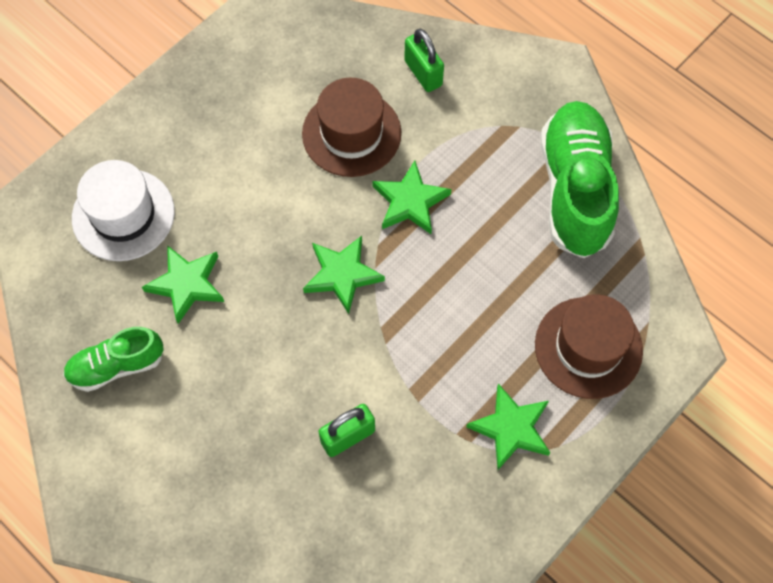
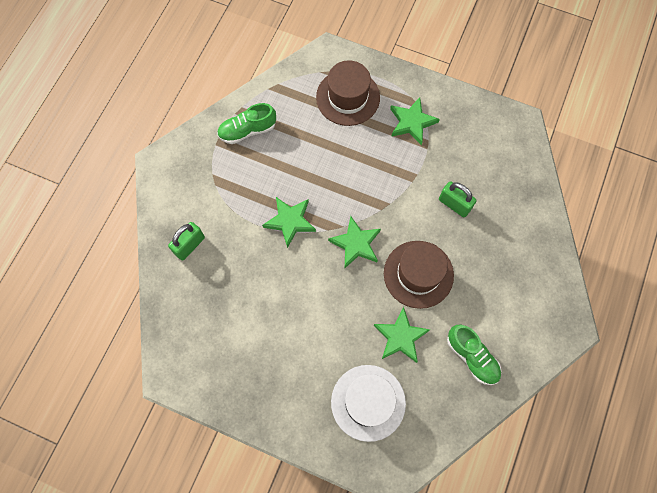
camera: 110 degrees left, 5 degrees up
brown hat [302,78,401,177] -> brown hat moved to [384,241,454,309]
green shoe [541,101,619,258] -> green shoe [217,103,276,144], size x0.56

